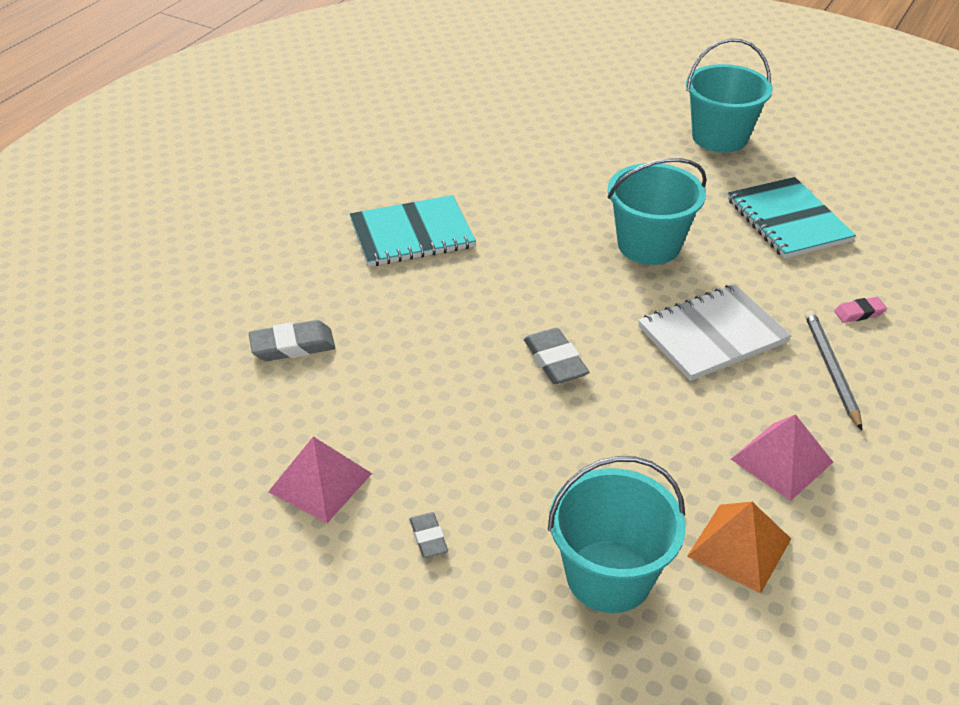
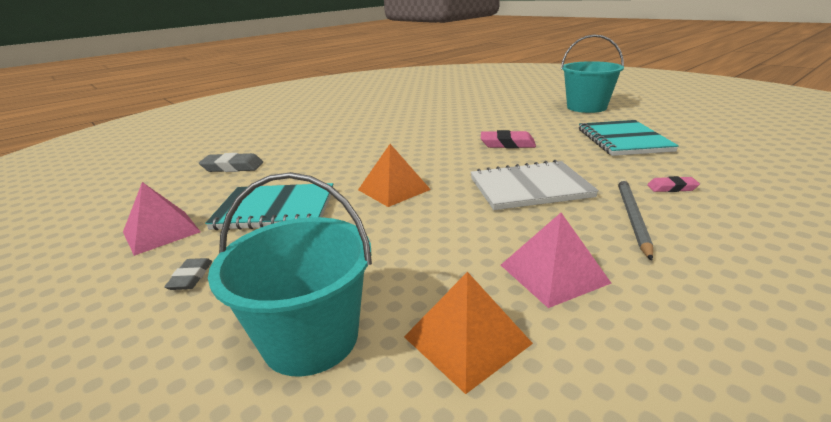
camera: 20 degrees right, 15 degrees down
turquoise notebook [350,195,476,267] -> turquoise notebook moved to [205,183,334,230]
grey eraser [524,328,589,384] -> orange pyramid [358,144,431,207]
turquoise bucket [608,158,707,265] -> pink eraser [481,130,536,148]

